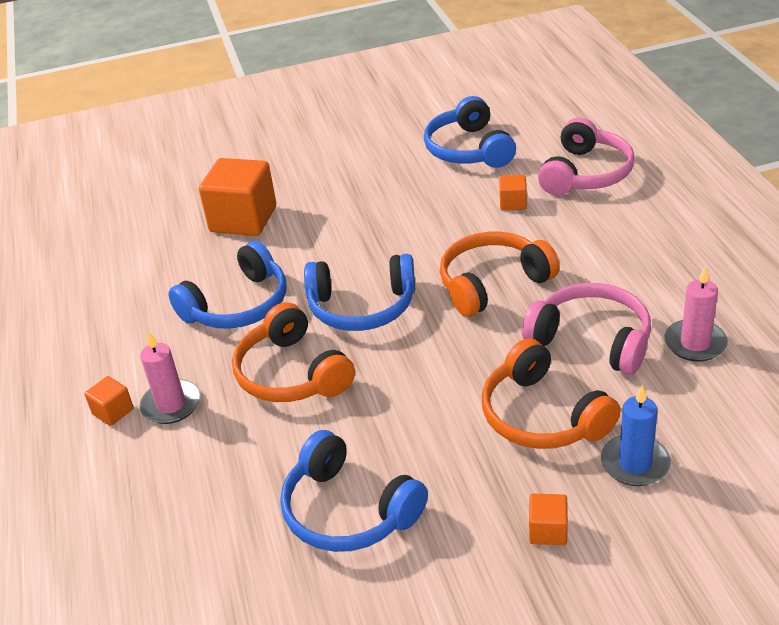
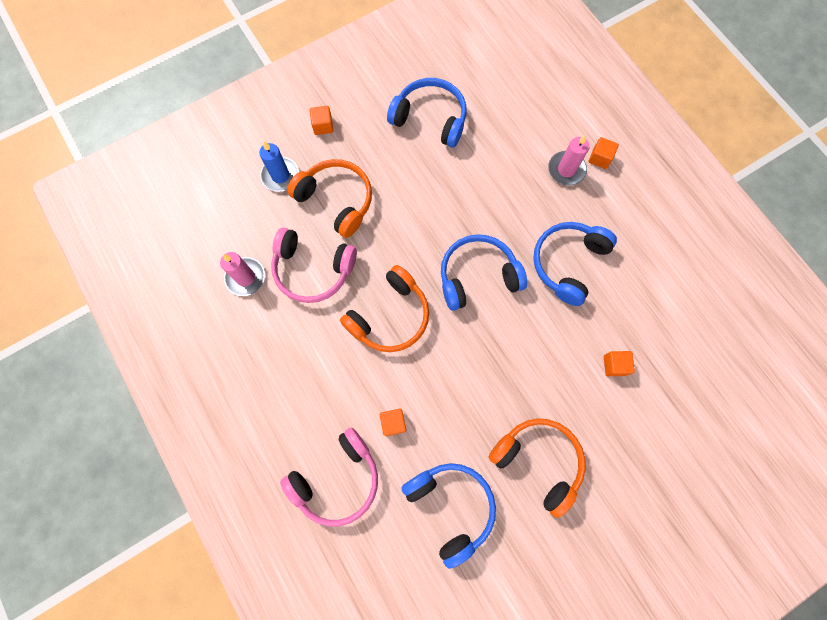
camera: 160 degrees right, 35 degrees up
orange cube [199,158,276,236] -> orange cube [604,351,635,376], size x0.46
orange headphones [232,302,355,402] -> orange headphones moved to [488,418,586,518]
pink headphones [538,117,635,196] -> pink headphones turned 135 degrees counterclockwise [280,427,378,526]

